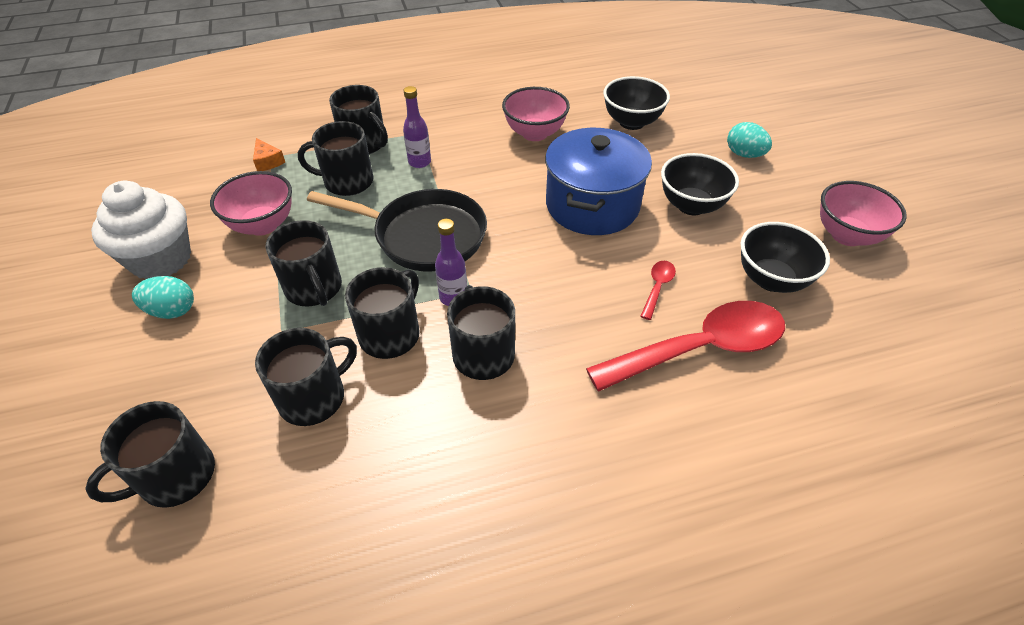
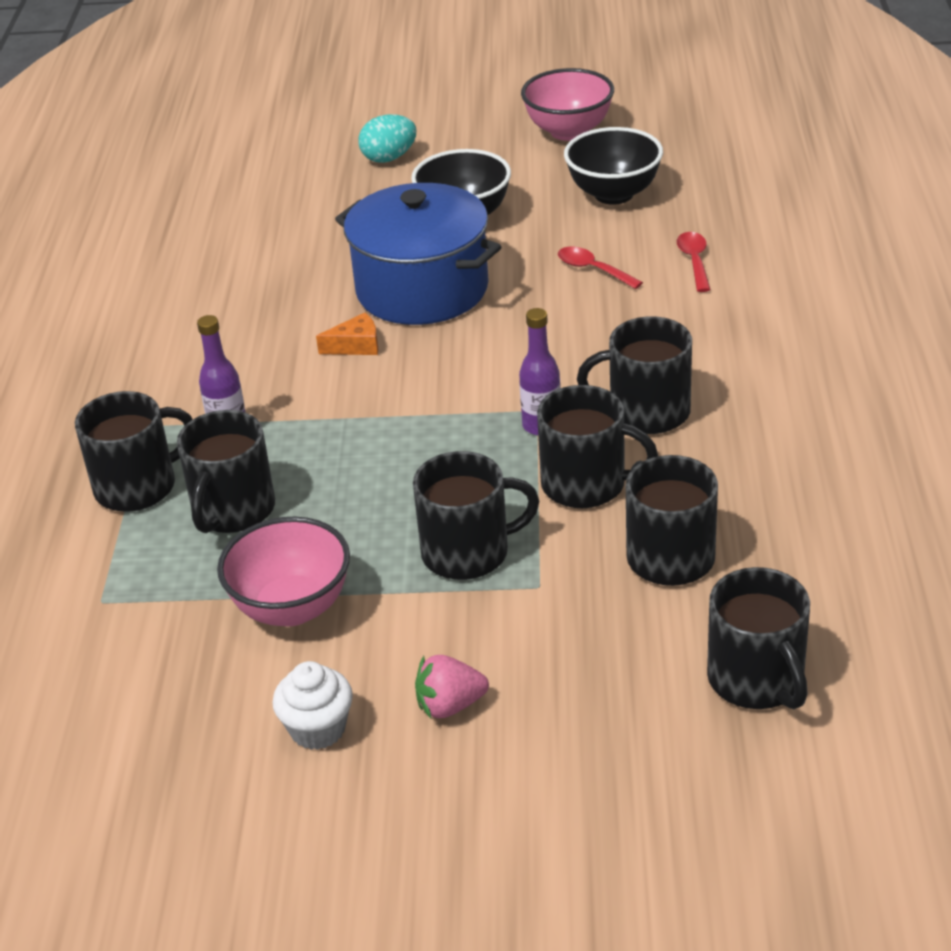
camera: 70 degrees left, 10 degrees down
white cupcake [91,181,191,279] -> white cupcake [272,661,353,750], size x0.54
turquoise egg [132,276,194,319] -> pink strawberry [415,655,489,718]
orange cheese [253,138,285,171] -> orange cheese moved to [316,313,378,355]
black pan [307,189,487,271] -> none
black mug [345,267,420,359] -> black mug turned 150 degrees clockwise [537,385,658,508]
pink bowl [502,87,570,141] -> none
red spoon [586,301,785,392] -> red spoon [677,232,711,292], size x0.41
black bowl [603,76,670,130] -> none

